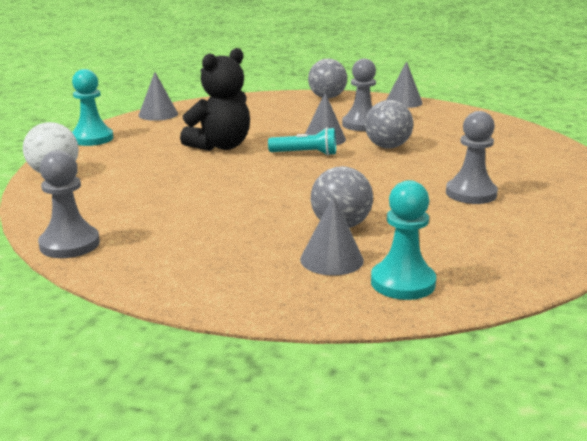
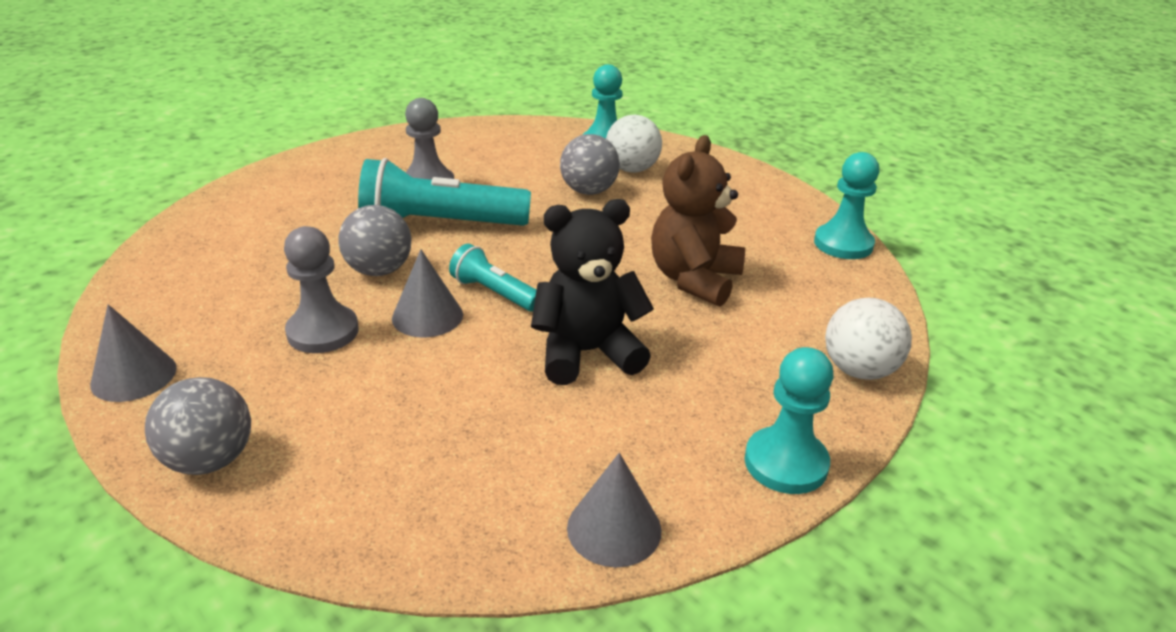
camera: 150 degrees left, 10 degrees up
grey pawn [38,150,100,258] -> turquoise pawn [814,152,879,259]
grey cone [300,195,364,276] -> white ball [606,115,662,173]
none -> turquoise flashlight [358,158,531,226]
none -> brown teddy bear [651,135,745,307]

